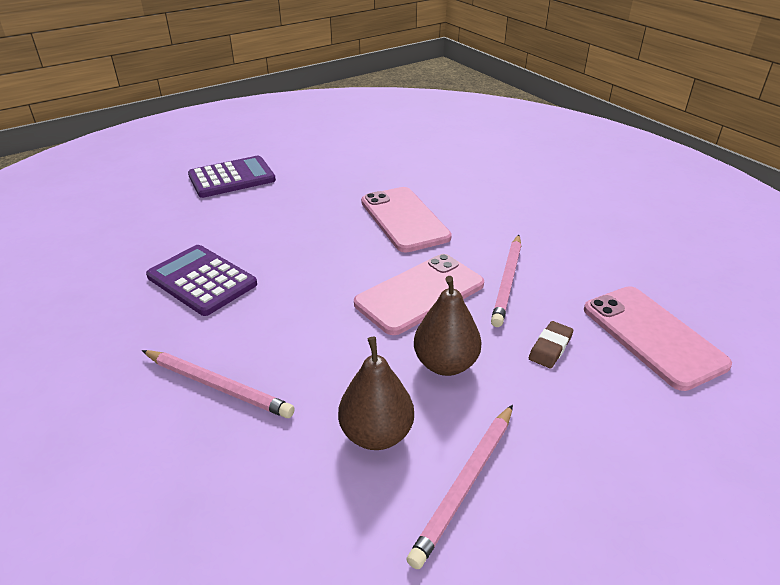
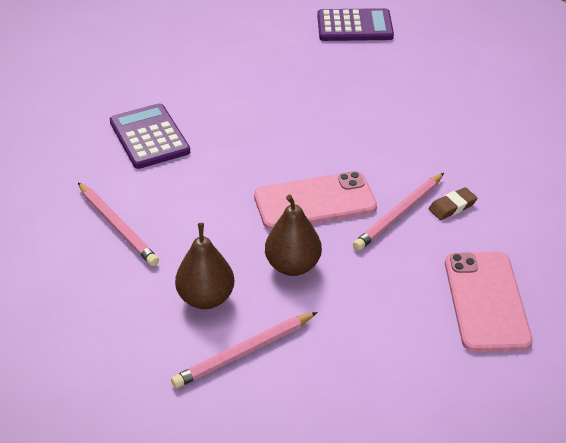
camera: 25 degrees right, 5 degrees up
purple calculator [188,156,276,198] -> purple calculator moved to [317,8,394,41]
pink phone [361,187,452,252] -> none
brown eraser [529,321,573,368] -> brown eraser moved to [429,187,477,220]

